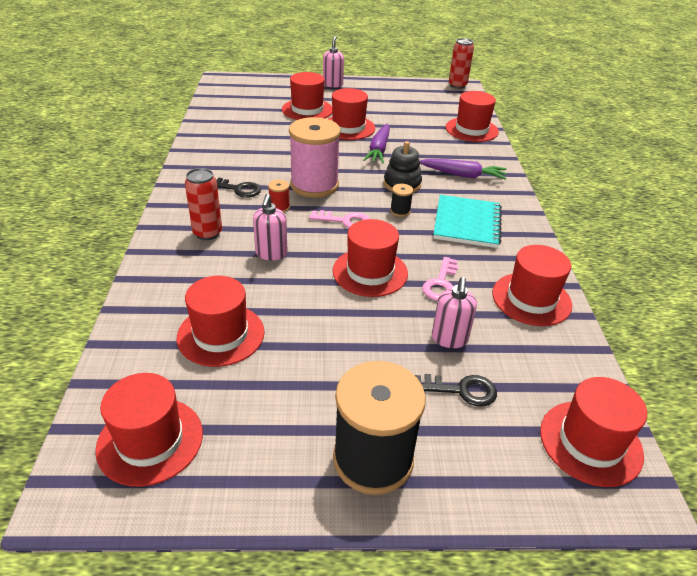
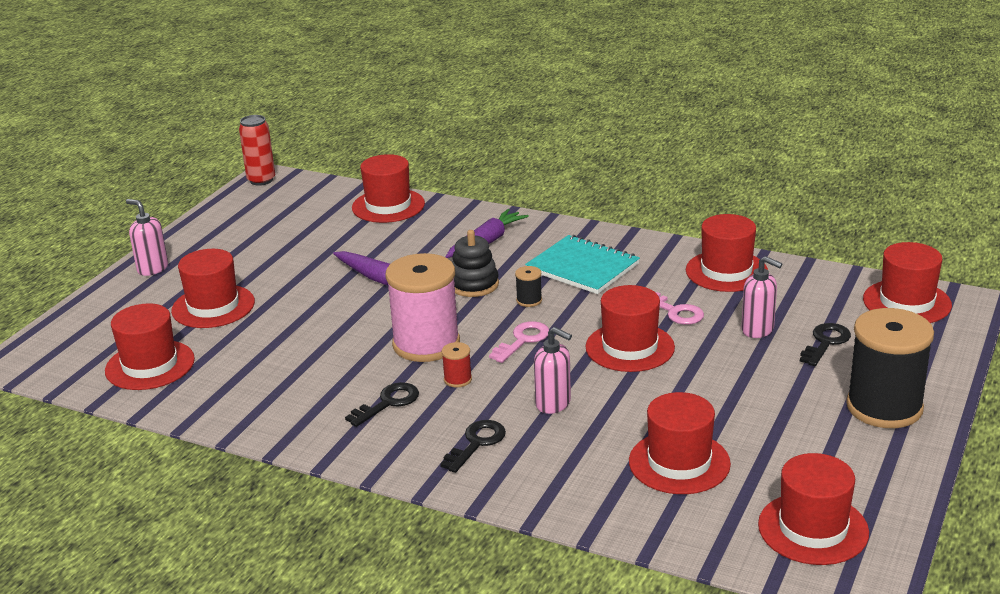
camera: 60 degrees left, 10 degrees down
red can [185,168,222,240] -> black key [440,420,506,473]
red hat [328,88,375,140] -> red hat moved to [105,303,195,390]

